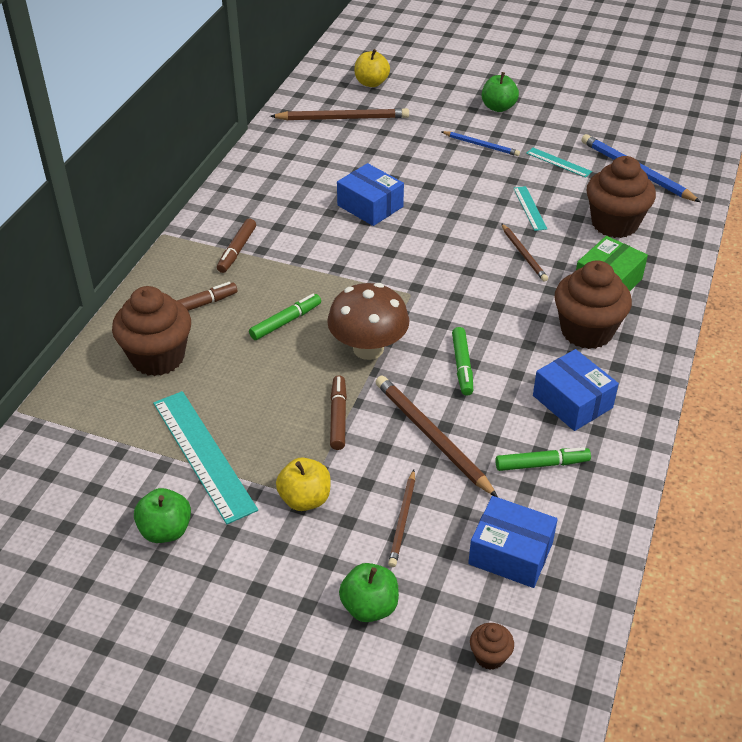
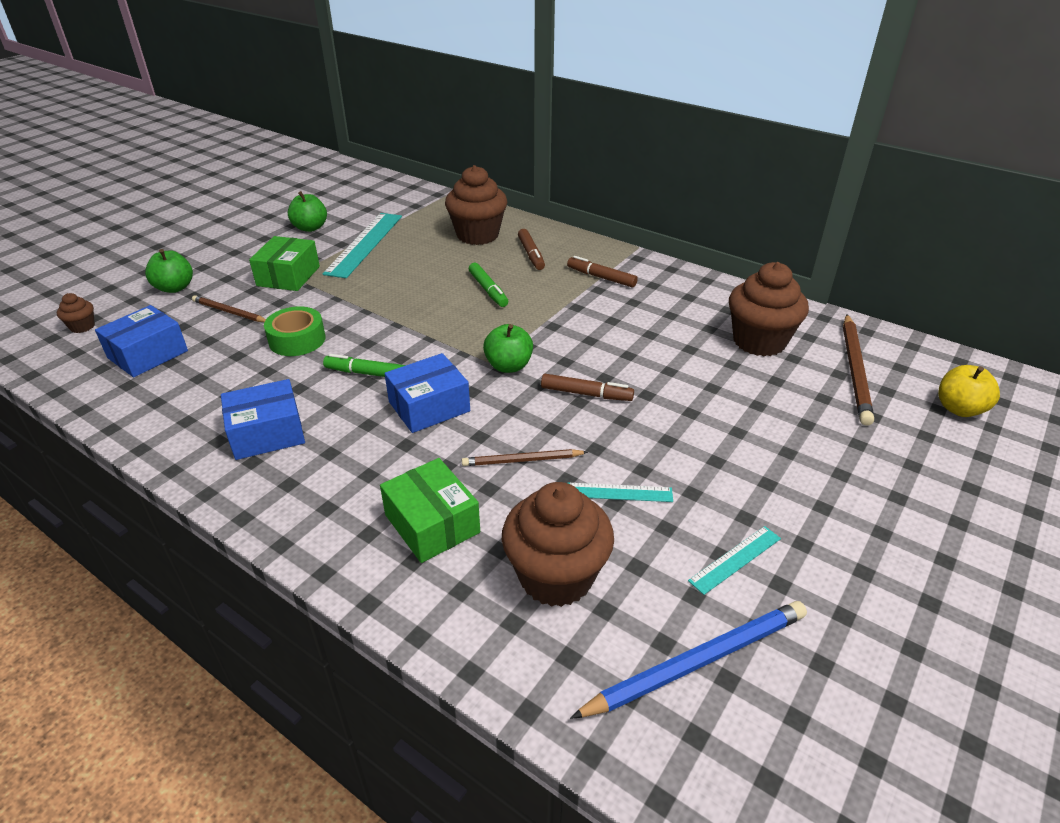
camera: 105 degrees right, 5 degrees down
turquoise ruler [153,391,258,524] -> turquoise ruler turned 60 degrees counterclockwise [322,213,402,278]
yellow apple [276,457,331,511] -> green box [249,236,320,291]
brown mushroom [327,283,409,360] -> none
brown marker [330,375,347,450] -> brown marker moved to [541,374,634,401]
blue box [337,163,404,226] -> blue box moved to [384,353,470,433]
brown pencil [376,376,498,497] -> green tape [264,306,326,356]
blue pencil [441,131,520,156] -> none
green apple [482,72,519,112] -> green apple moved to [483,324,533,373]
green marker [496,447,591,471] -> none
brown cupcake [554,260,632,349] -> brown cupcake moved to [729,262,809,356]

